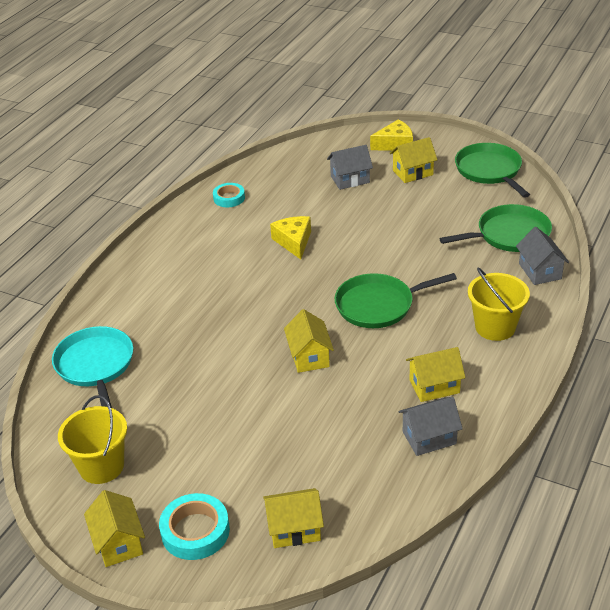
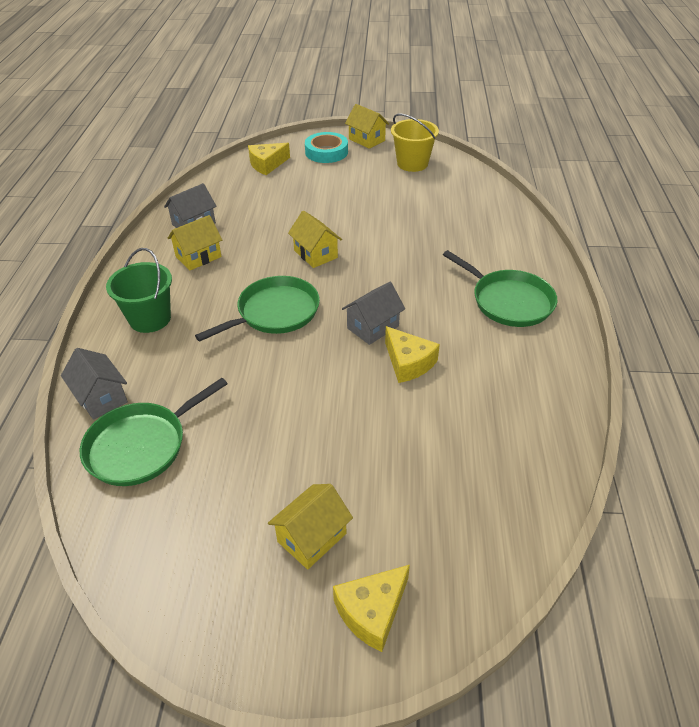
camera: 155 degrees right, 5 degrees up
turquoise pan [52,326,133,408] -> none
turquoise tape [213,183,245,207] -> none
yellow house [263,488,324,548] -> yellow cheese [248,143,290,175]
grey house [327,145,373,190] -> grey house moved to [342,282,405,345]
green pan [455,143,530,198] -> green pan moved to [443,250,557,327]
yellow bucket [468,268,530,341] -> green bucket [106,248,172,333]

